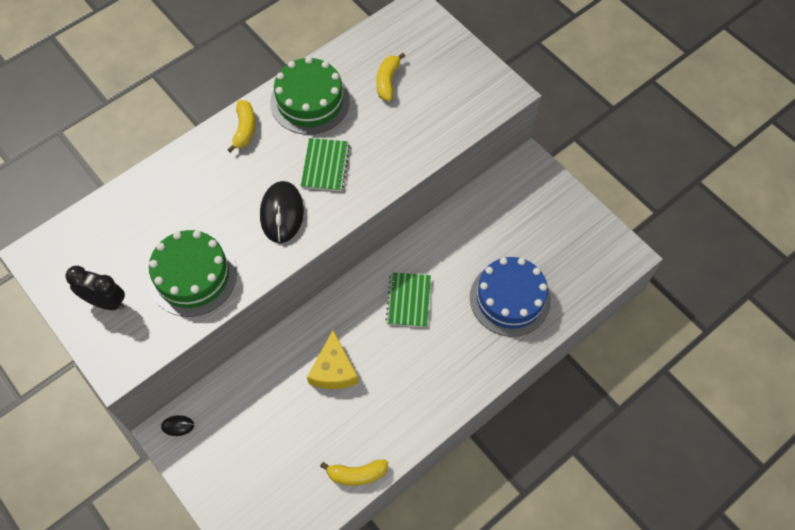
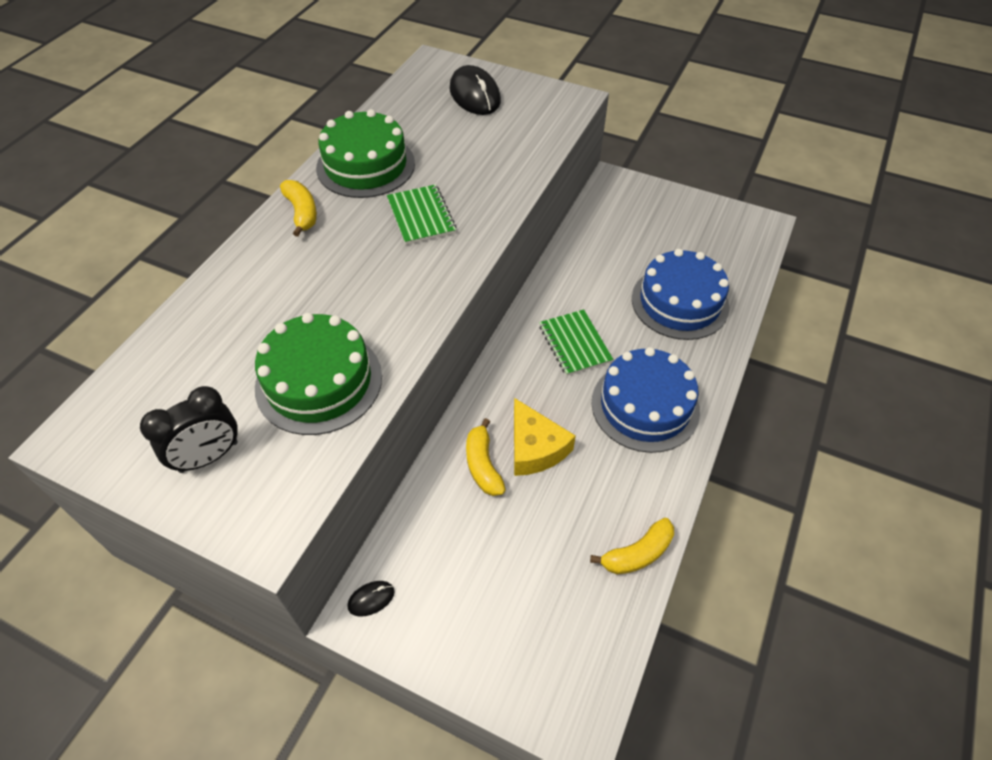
camera: 25 degrees left, 10 degrees down
black clock [65,266,125,310] -> black clock turned 150 degrees clockwise [140,386,238,473]
black mouse [260,181,304,243] -> black mouse moved to [450,65,501,115]
yellow banana [376,53,405,101] -> yellow banana moved to [466,418,506,496]
none -> blue cake [592,347,700,453]

